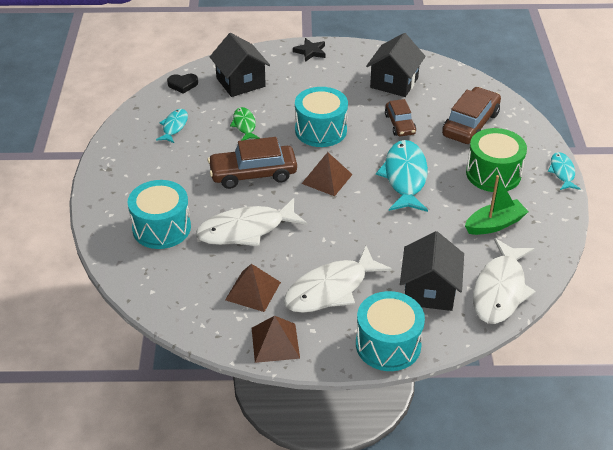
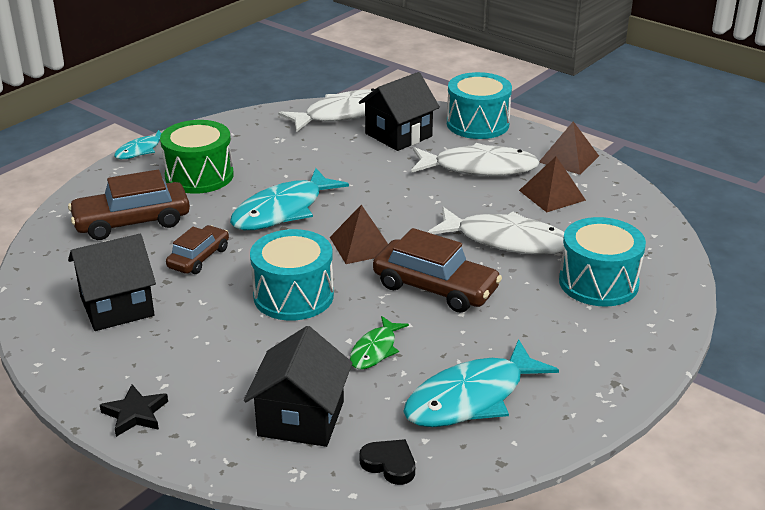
camera: 140 degrees left, 10 degrees down
turquoise fish [156,109,188,143] -> turquoise fish [403,339,559,427], size x1.86
green boat [465,175,529,235] -> none

